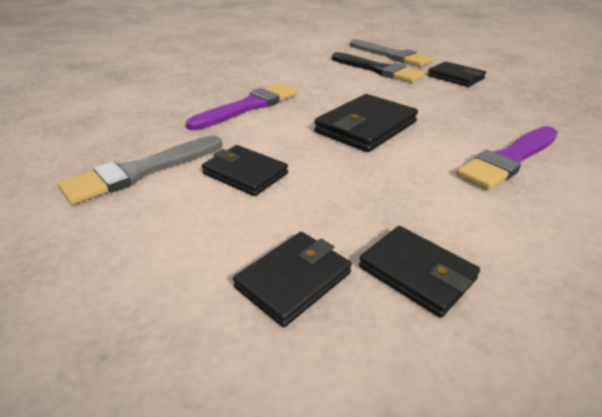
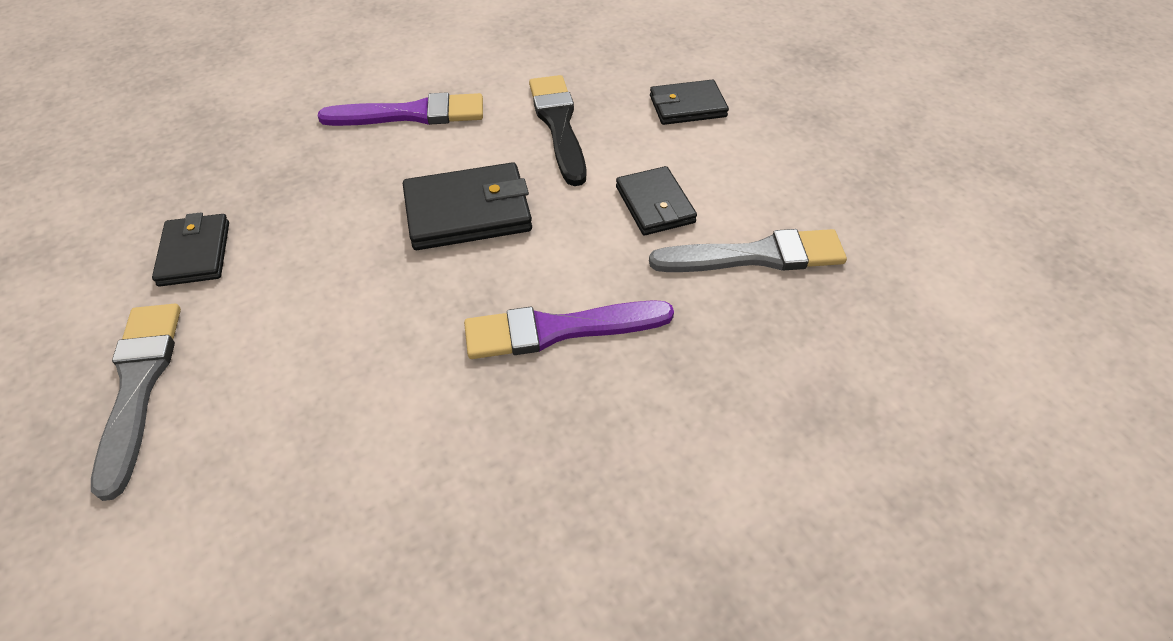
camera: 145 degrees left, 15 degrees up
black brush [332,52,425,83] -> black brush moved to [529,75,586,186]
black wallet [359,226,480,318] -> none

